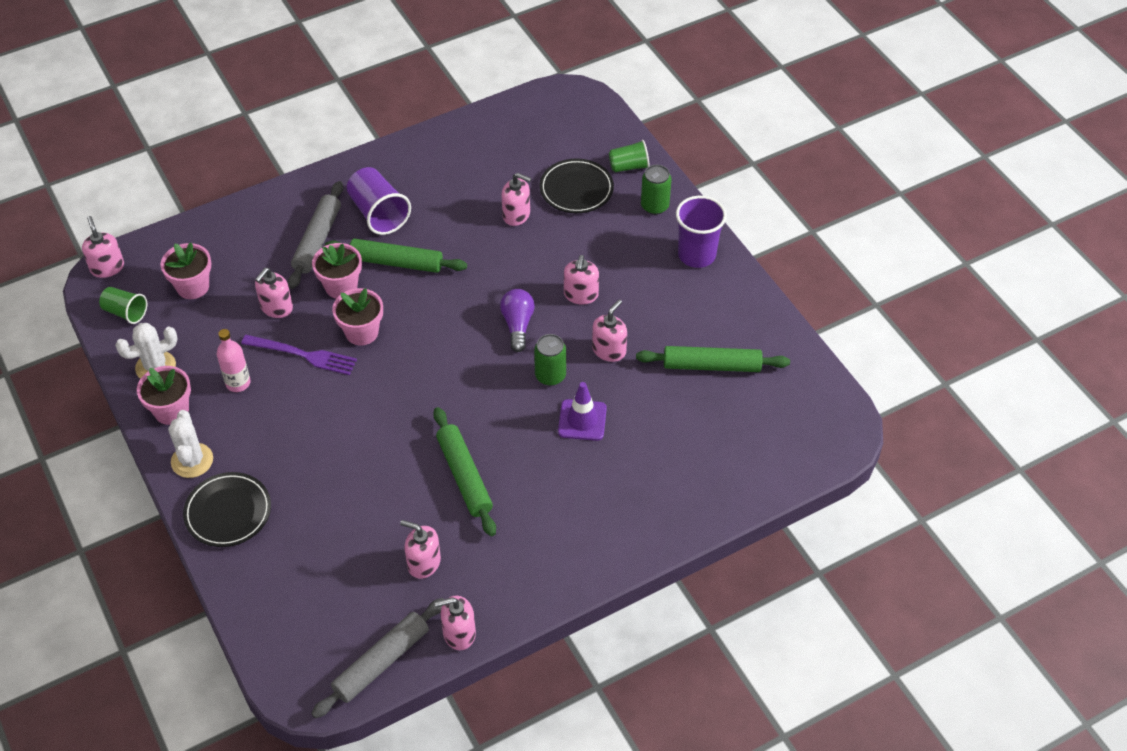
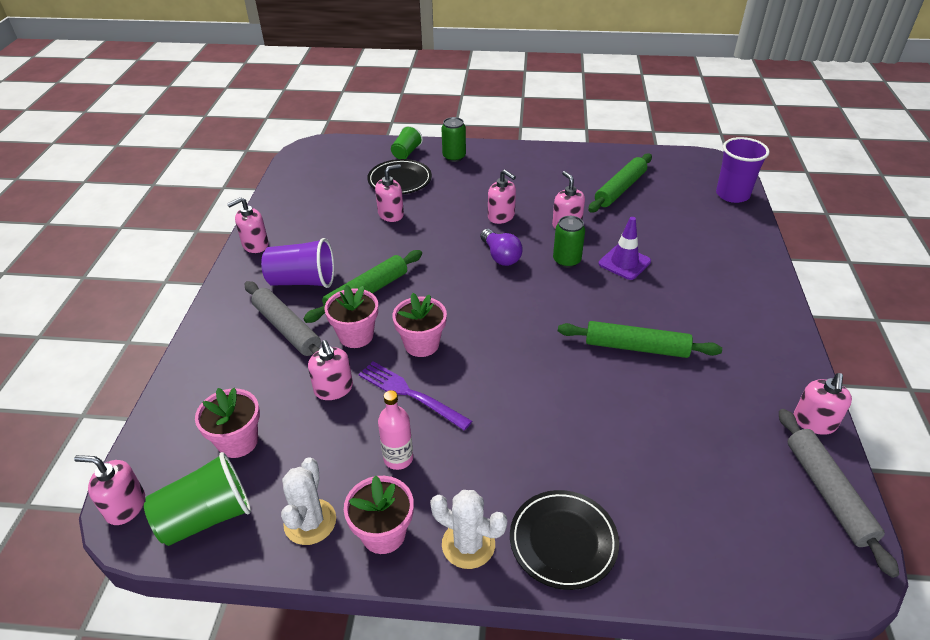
camera: 55 degrees left, 10 degrees down
green cup [99,287,147,324] -> green cup [144,452,251,546], size x1.61
purple fork [241,335,357,375] -> purple fork turned 105 degrees counterclockwise [358,361,472,431]
pink soap dispenser [400,520,441,579] -> pink soap dispenser moved to [227,197,269,253]
purple light bulb [500,289,535,352] -> purple light bulb turned 150 degrees counterclockwise [480,229,523,266]
purple cup [676,196,727,268] -> purple cup moved to [716,137,769,203]

